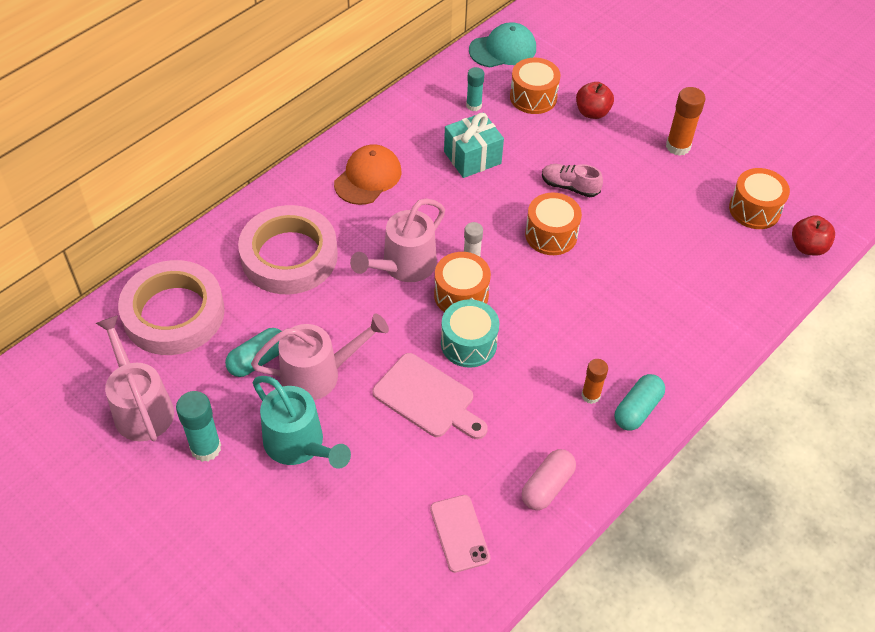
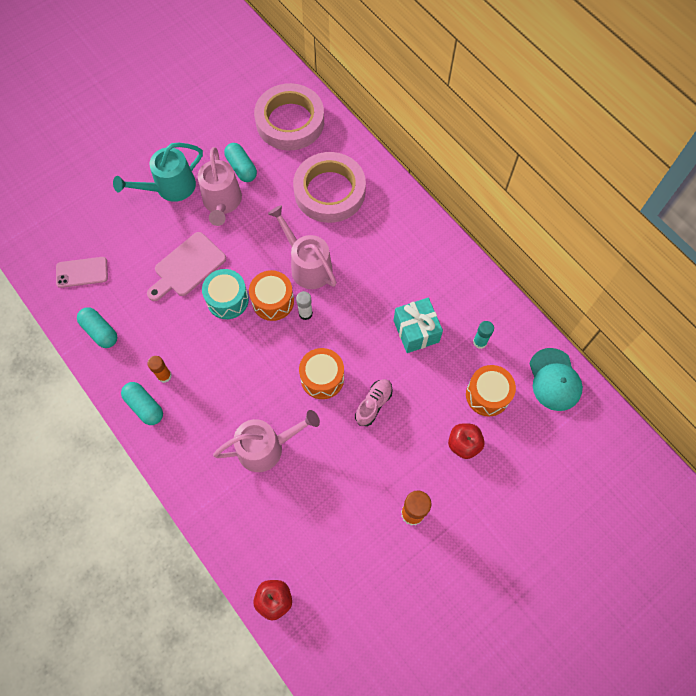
camera: 100 degrees right, 15 degrees up
pink watering can [96,315,174,441] -> pink watering can moved to [213,410,320,472]
turquoise glue stick [176,391,221,462] -> none
orange cap [334,144,402,205] -> none
pink capsule [522,449,576,510] -> turquoise capsule [77,307,117,348]
orange drum [729,168,790,229] -> none

